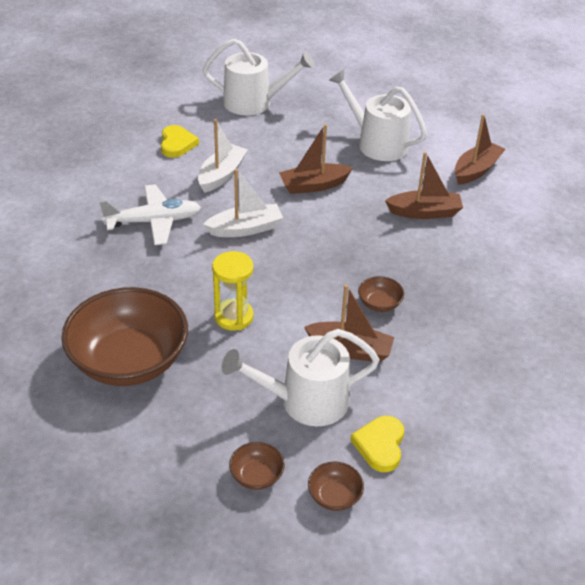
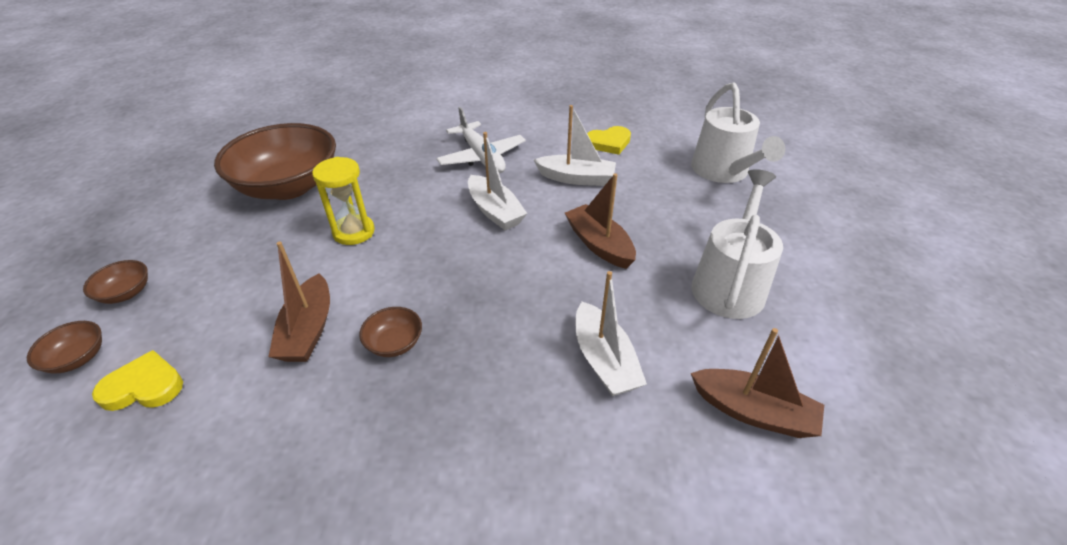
camera: 75 degrees right, 0 degrees up
white watering can [222,329,380,426] -> none
brown boat [385,152,463,219] -> white boat [576,271,647,396]

